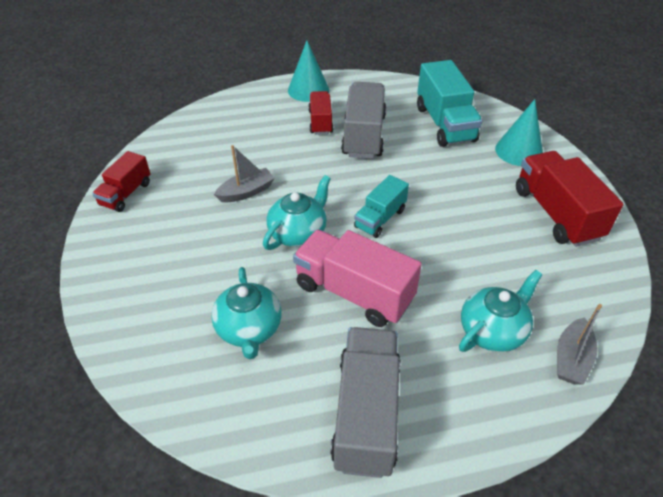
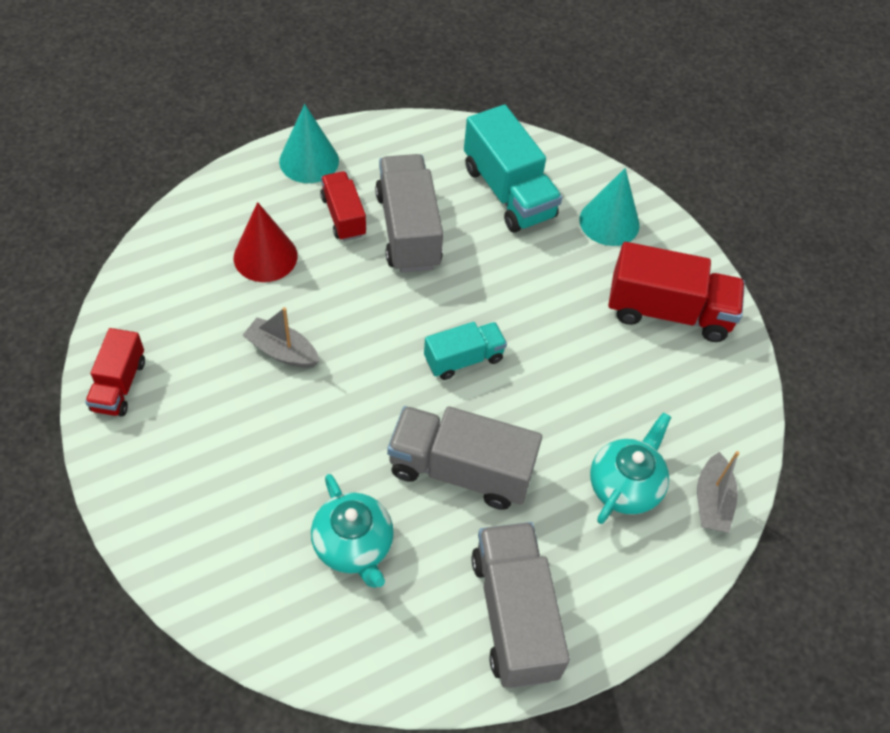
camera: 20 degrees left, 10 degrees up
grey boat [214,145,275,202] -> grey boat turned 105 degrees counterclockwise [243,307,319,368]
turquoise teapot [263,175,331,250] -> none
pink truck [293,230,422,327] -> grey truck [387,406,542,510]
turquoise truck [354,175,409,238] -> turquoise truck turned 135 degrees counterclockwise [424,322,507,380]
red truck [516,151,624,247] -> red truck turned 135 degrees clockwise [608,242,745,342]
none -> red cone [234,202,298,282]

